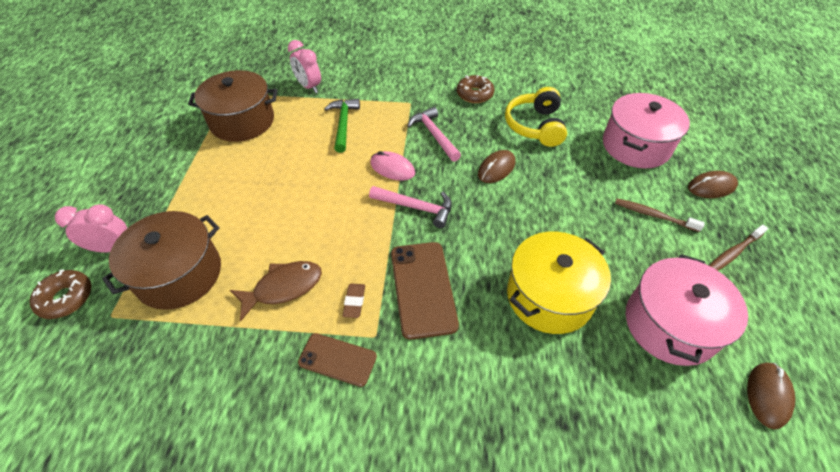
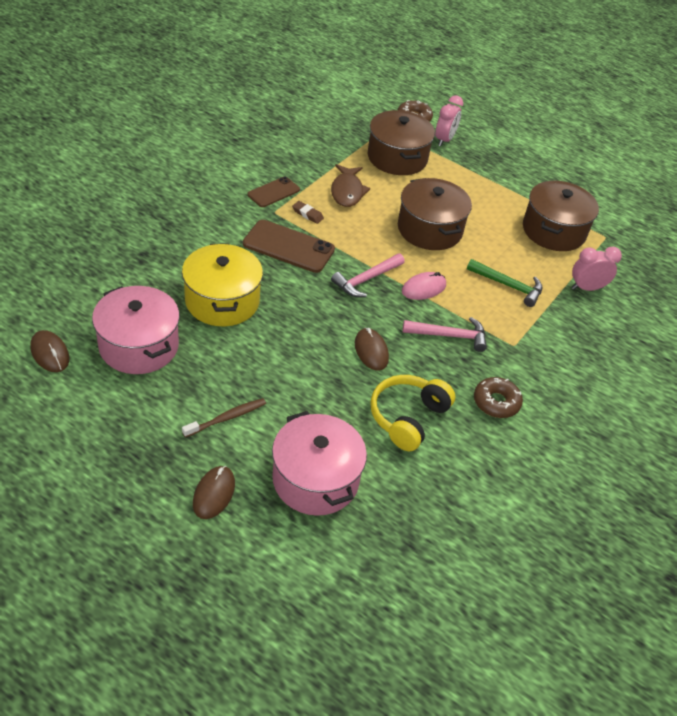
camera: 115 degrees right, 5 degrees down
yellow headphones [505,87,567,147] -> yellow headphones turned 90 degrees counterclockwise [370,375,456,451]
brown toothbrush [709,225,768,271] -> none
none -> brown pot [398,178,472,250]

